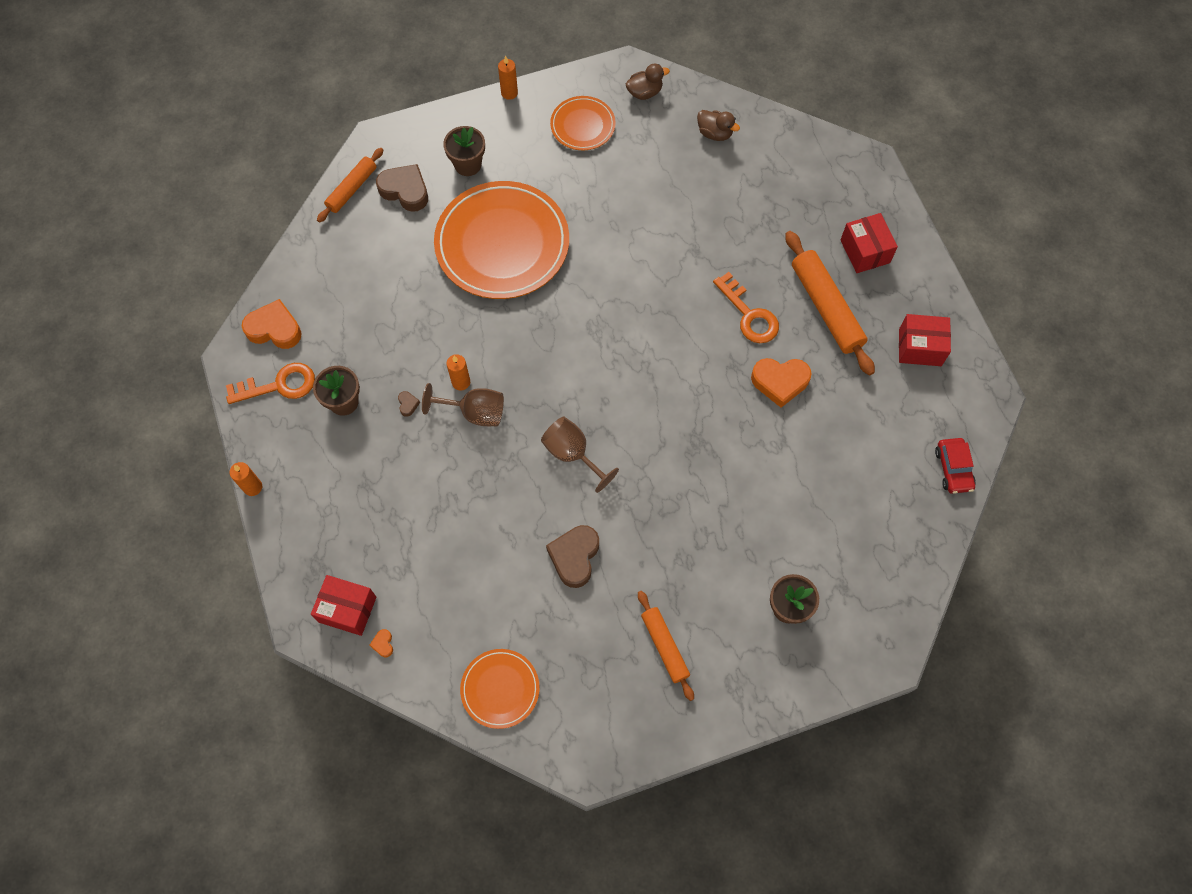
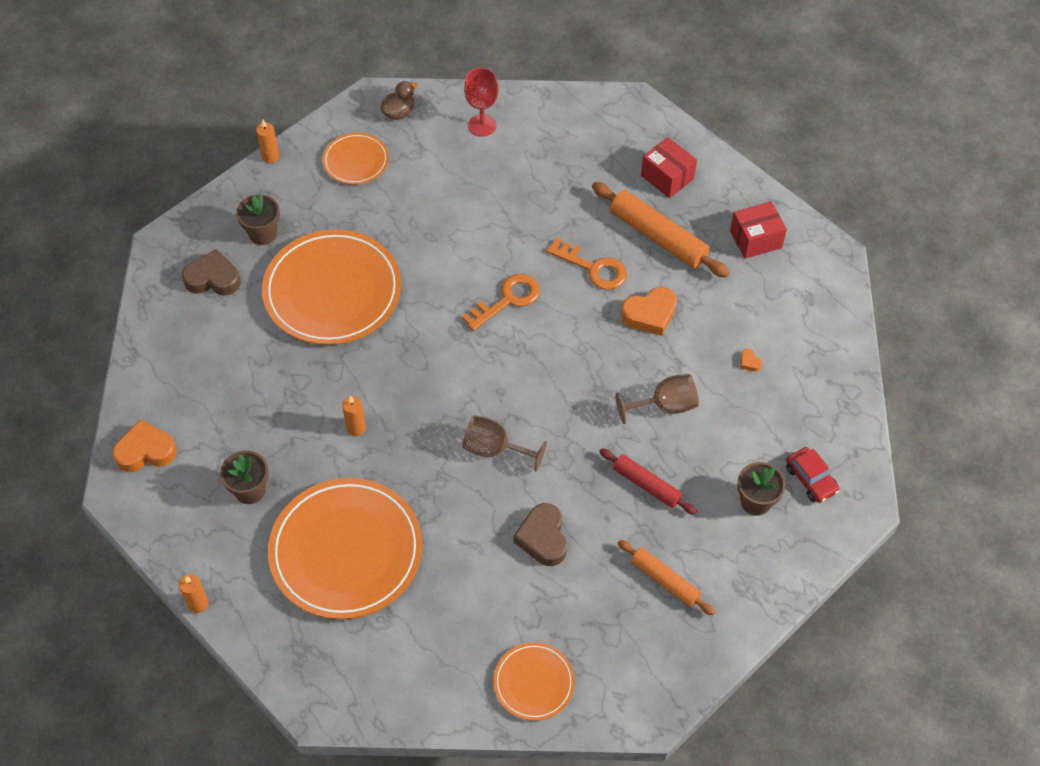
camera: 25 degrees left, 10 degrees down
orange key [226,363,315,404] -> orange key moved to [462,274,540,331]
red box [311,575,377,636] -> none
orange rolling pin [317,148,383,223] -> none
orange heart [369,629,393,657] -> orange heart moved to [740,349,762,371]
brown heart [398,391,420,417] -> none
brown goblet [422,383,504,426] -> brown goblet moved to [615,374,698,424]
brown duck [697,110,740,141] -> red goblet [464,68,499,137]
red car [935,438,976,494] -> red car moved to [786,447,839,503]
none -> orange plate [268,478,422,619]
none -> red rolling pin [599,448,697,515]

